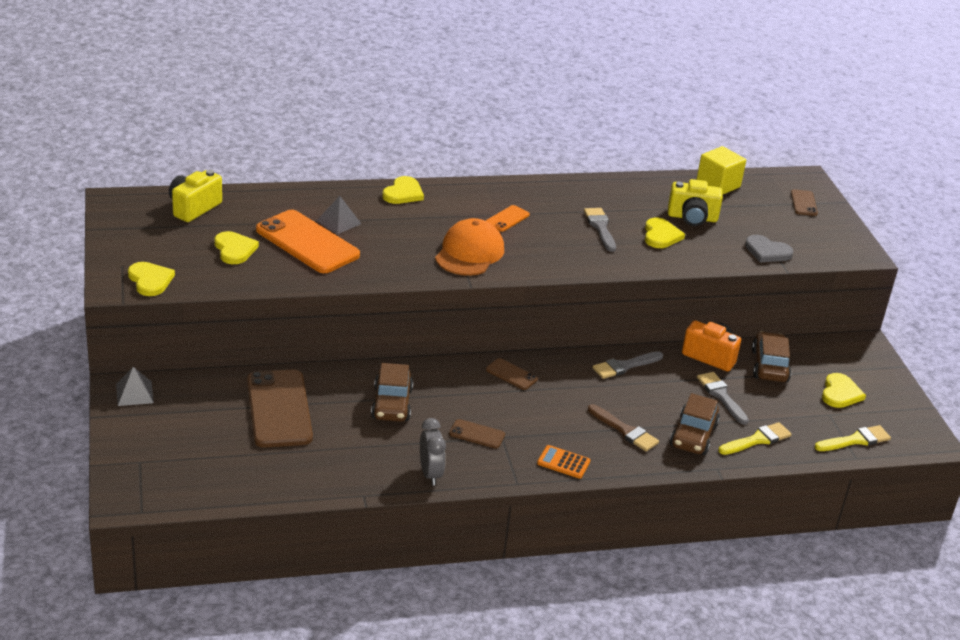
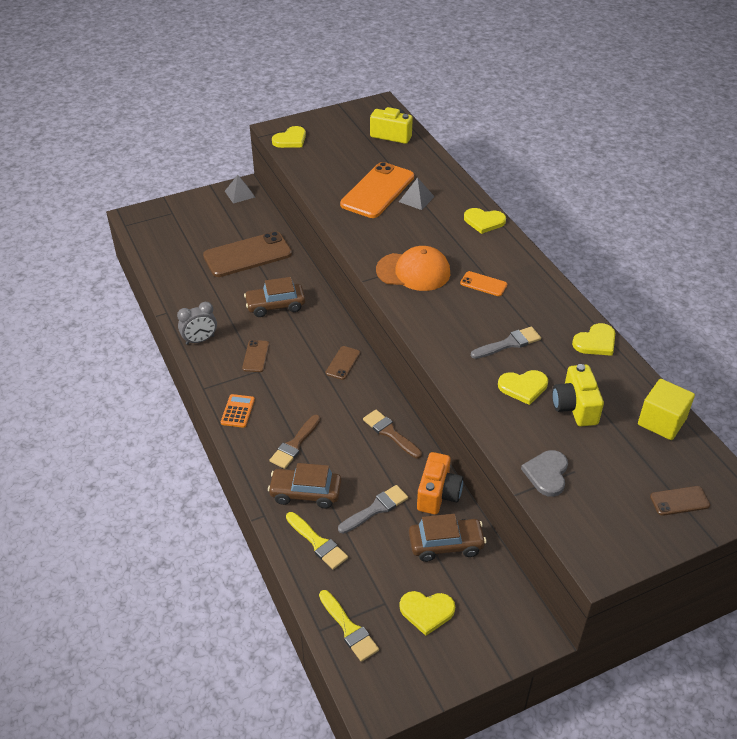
camera: 80 degrees right, 10 degrees up
yellow heart [214,231,259,264] -> yellow heart moved to [572,323,615,356]
grey brush [592,351,663,379] -> brown brush [363,410,422,459]

